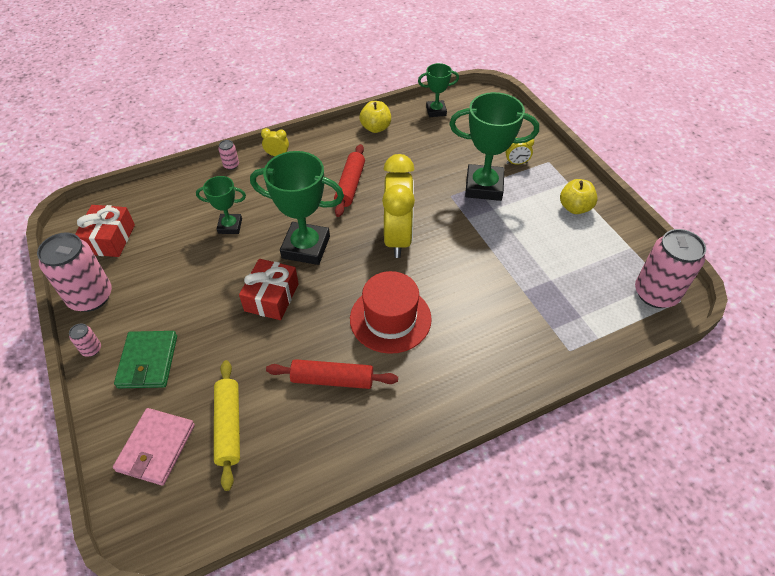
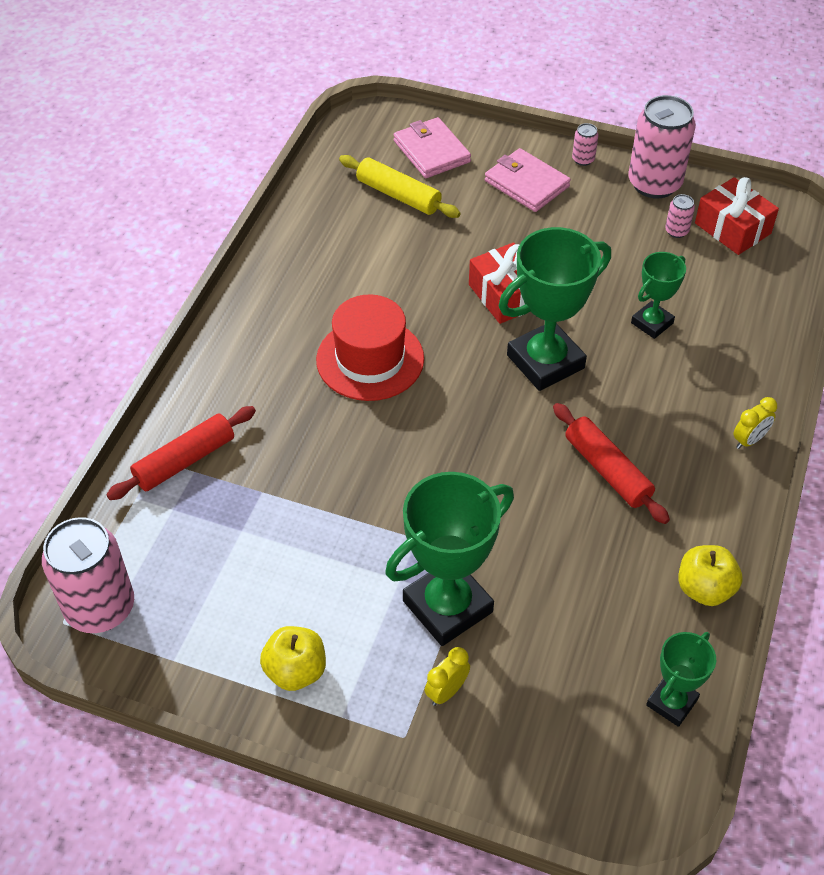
camera: 135 degrees right, 0 degrees up
green wallet [114,331,177,388] -> pink wallet [485,148,571,212]
pink can [218,140,239,170] -> pink can moved to [665,194,695,238]
red rolling pin [266,359,398,389] -> red rolling pin moved to [106,406,256,500]
yellow clock [382,154,415,258] -> none

